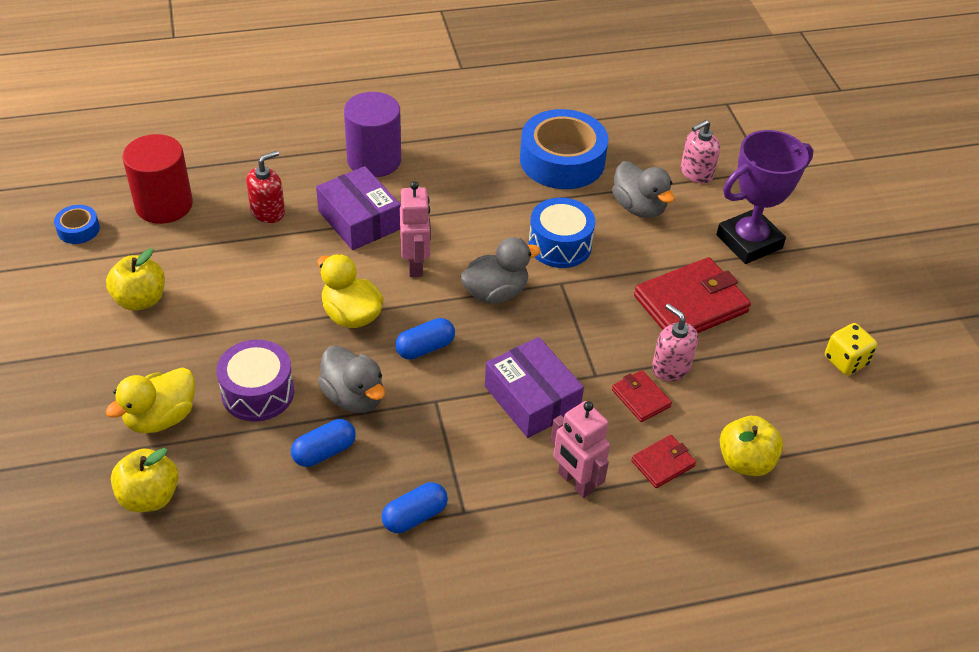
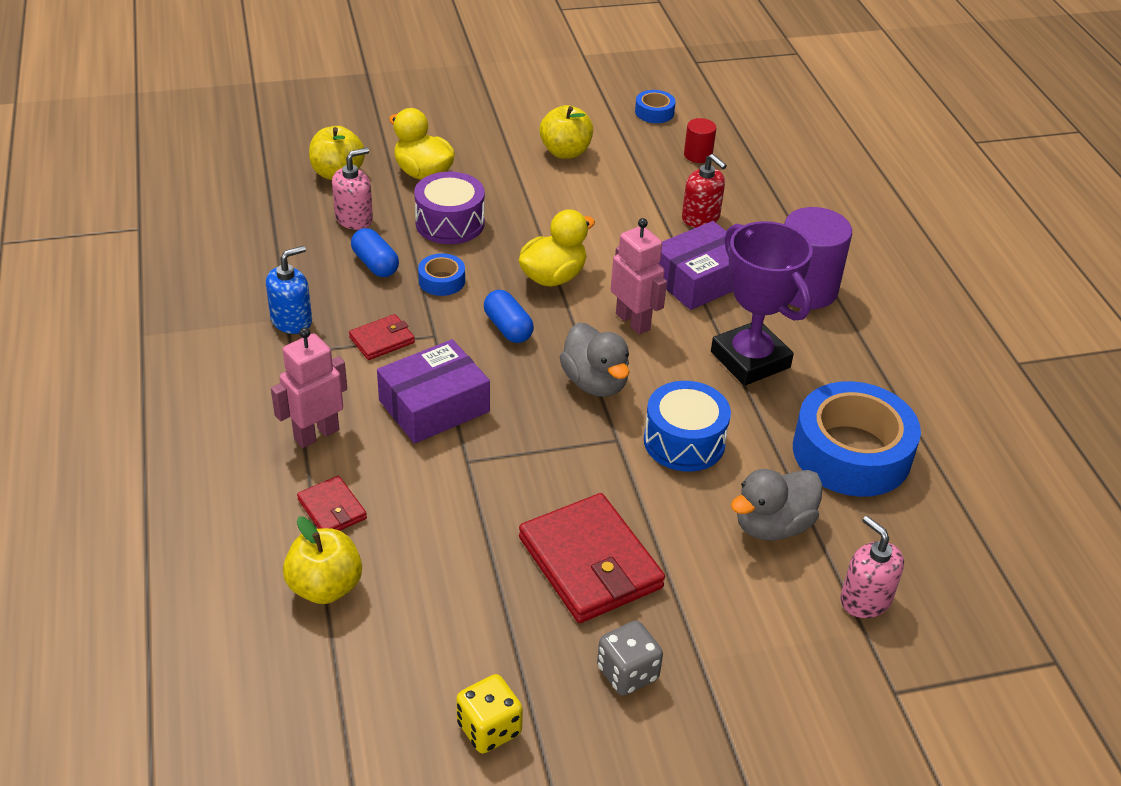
camera: 90 degrees right, 5 degrees down
red cylinder [123,134,193,224] -> red cylinder [684,118,716,163], size x0.50
grey duck [318,345,385,413] -> blue tape [418,253,465,296]
blue capsule [382,482,448,533] -> blue soap dispenser [266,246,312,334]
pink robot [400,181,431,277] -> pink robot turned 120 degrees counterclockwise [611,218,667,335]
red wallet [612,370,672,422] -> red wallet moved to [349,314,415,360]
pink soap dispenser [652,303,698,381] -> pink soap dispenser moved to [332,148,373,230]
purple trophy [717,130,813,264] -> purple trophy moved to [711,221,813,386]
none -> grey dice [597,620,663,696]

